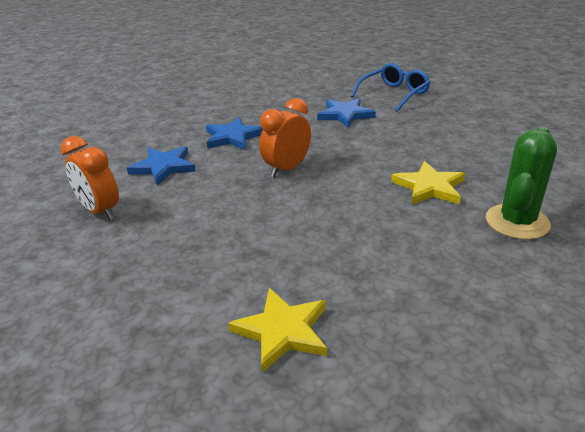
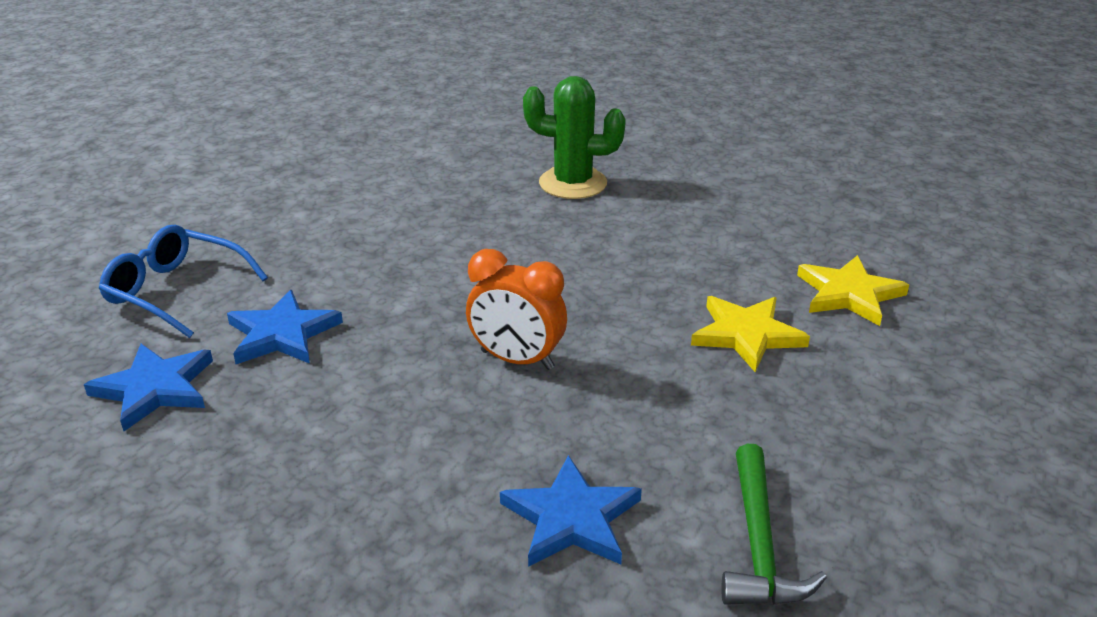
camera: 110 degrees left, 0 degrees up
orange clock [61,136,119,220] -> green hammer [722,444,827,605]
blue star [206,117,263,150] -> blue star moved to [84,344,213,431]
yellow star [391,161,465,205] -> yellow star moved to [691,296,810,372]

